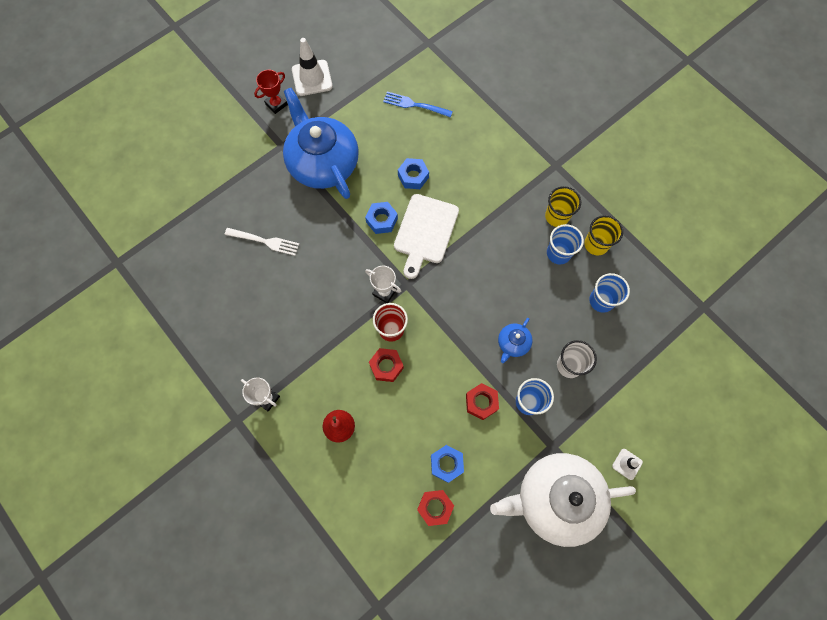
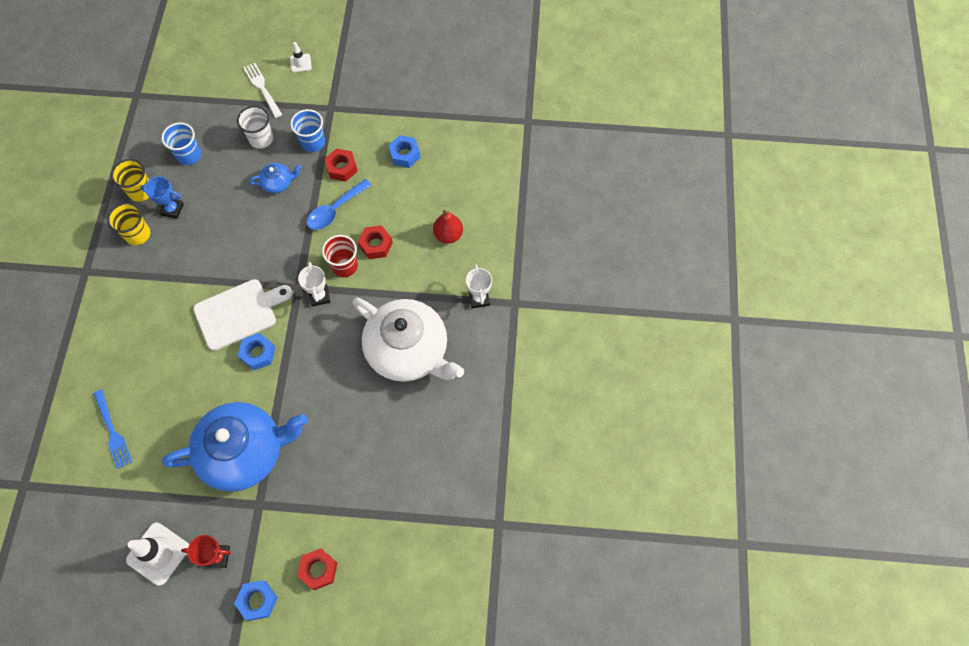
camera: 135 degrees left, 5 degrees down
white fork [225,228,299,256] -> white fork moved to [243,63,282,118]
blue teapot [283,88,359,199] -> blue teapot turned 120 degrees counterclockwise [162,402,308,492]
blue nut [398,158,429,189] -> blue nut moved to [234,580,278,621]
red nut [417,490,454,526] -> red nut moved to [297,548,337,590]
white teapot [490,453,636,547] -> white teapot moved to [353,298,464,382]
blue cup [547,224,584,264] -> blue trophy [141,176,184,219]
none -> blue spoon [307,179,371,230]

